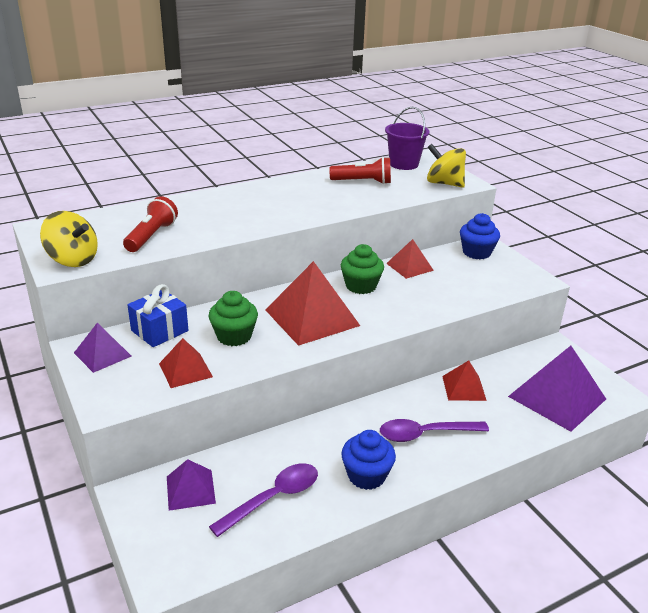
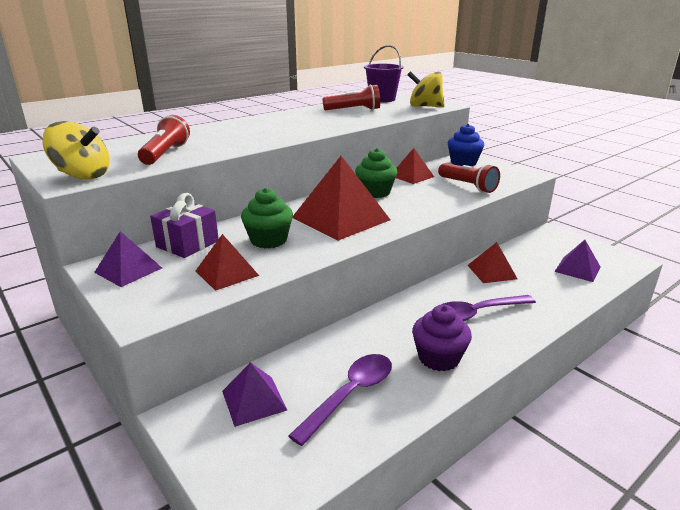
camera: 10 degrees left, 5 degrees down
blue gift [127,284,188,347] -> purple gift [150,193,219,258]
blue cupcake [341,430,396,490] -> purple cupcake [412,305,472,371]
purple pyramid [508,346,606,432] -> purple pyramid [554,240,601,282], size x0.55
none -> red flashlight [438,163,500,193]

